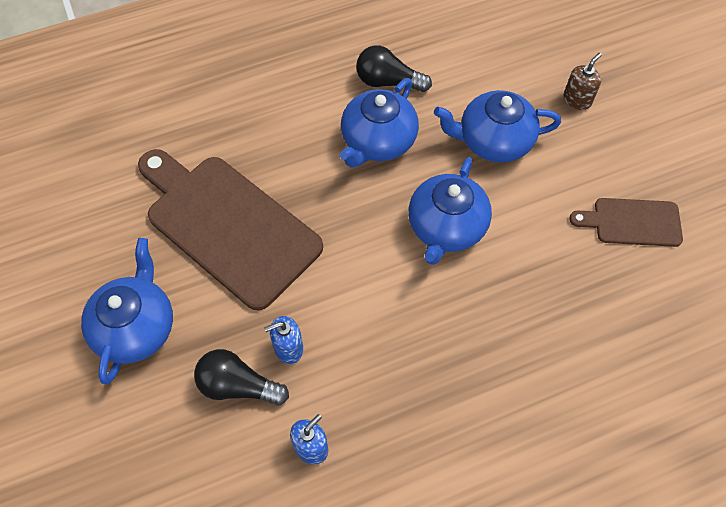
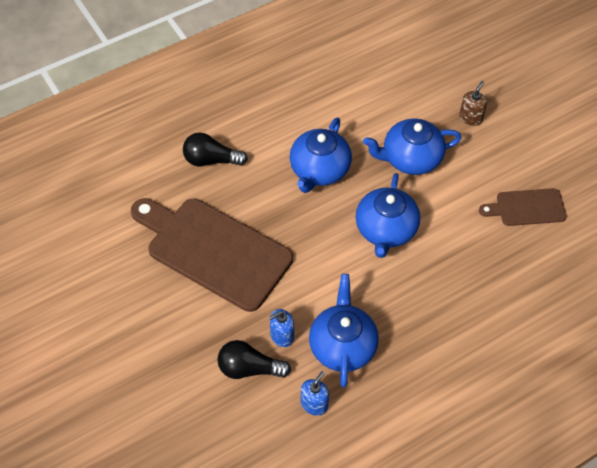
camera: 10 degrees left, 5 degrees down
blue teapot [81,238,173,384] -> blue teapot moved to [309,274,379,388]
black light bulb [356,45,432,92] -> black light bulb moved to [183,133,248,166]

